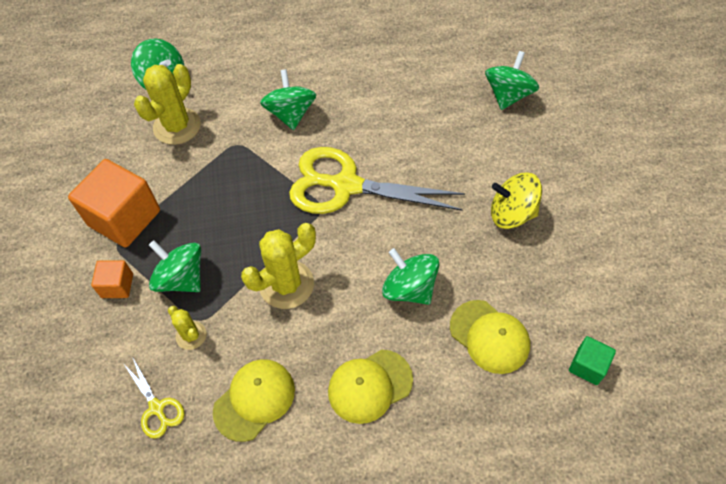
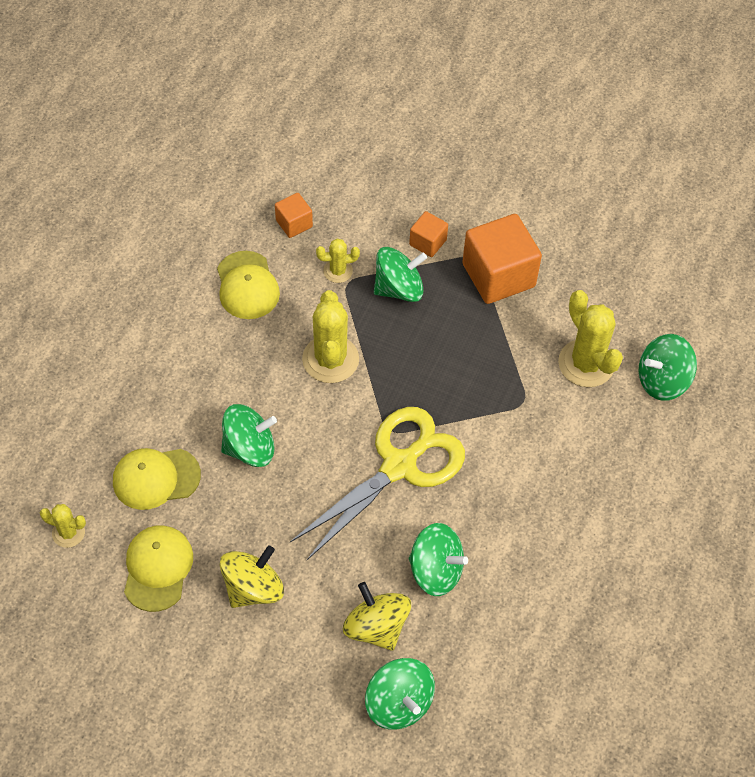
camera: 120 degrees right, 0 degrees up
yellow scissors [123,356,185,439] -> orange cube [275,193,313,238]
green spinning top [260,69,316,130] -> green spinning top moved to [409,523,468,596]
yellow cap [328,349,413,424] -> yellow cap moved to [124,525,193,612]
green cube [569,336,616,385] -> yellow cactus [40,504,86,548]
none -> yellow spinning top [343,582,411,651]

